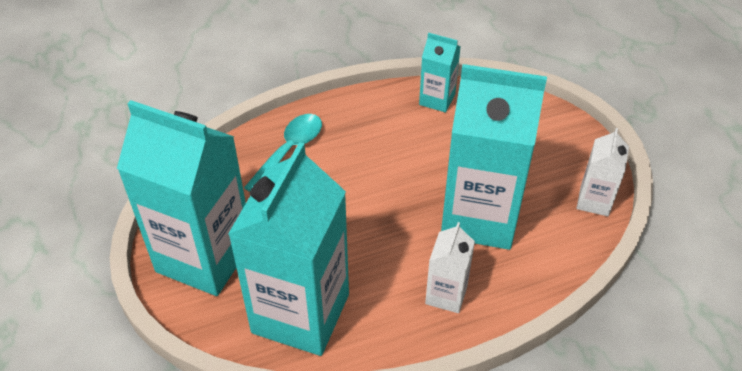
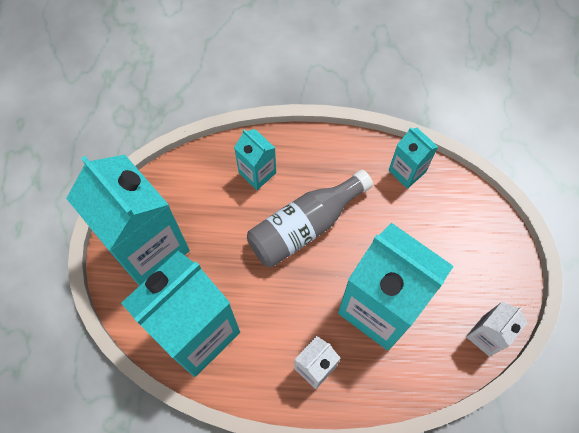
camera: 25 degrees right, 20 degrees up
turquoise spoon [244,114,322,192] -> turquoise carton [234,129,276,190]
none -> grey bottle [247,169,373,267]

